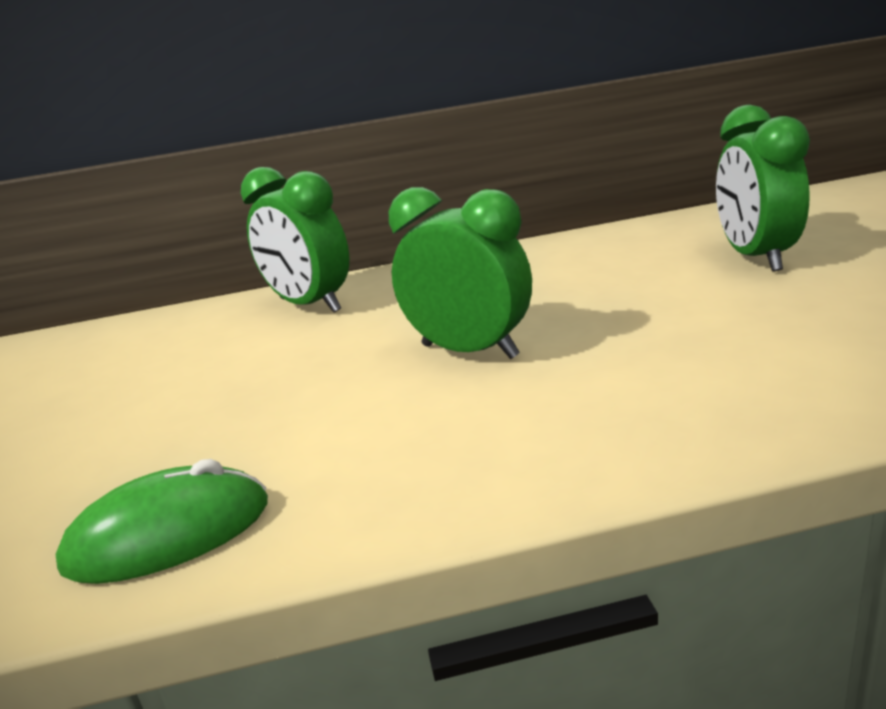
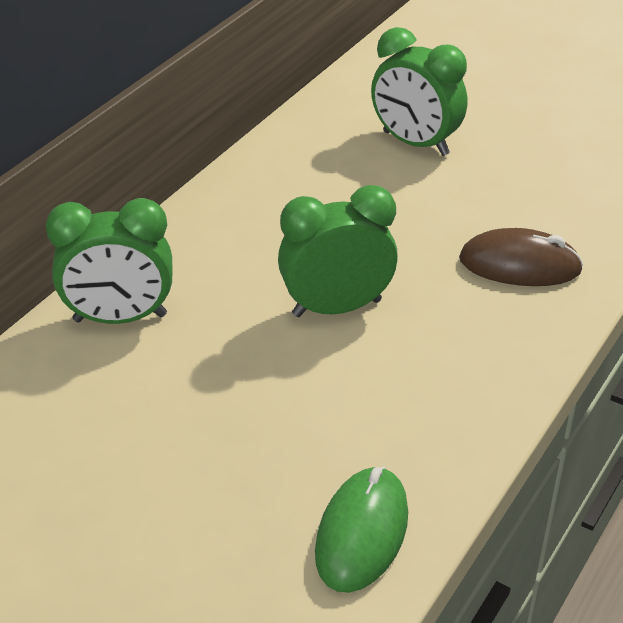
camera: 50 degrees left, 15 degrees up
none -> brown mouse [459,228,583,286]

